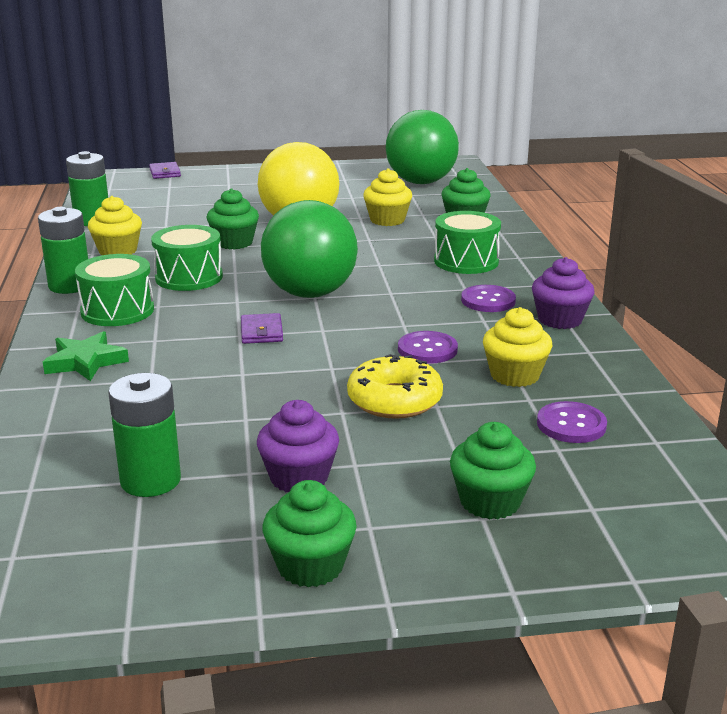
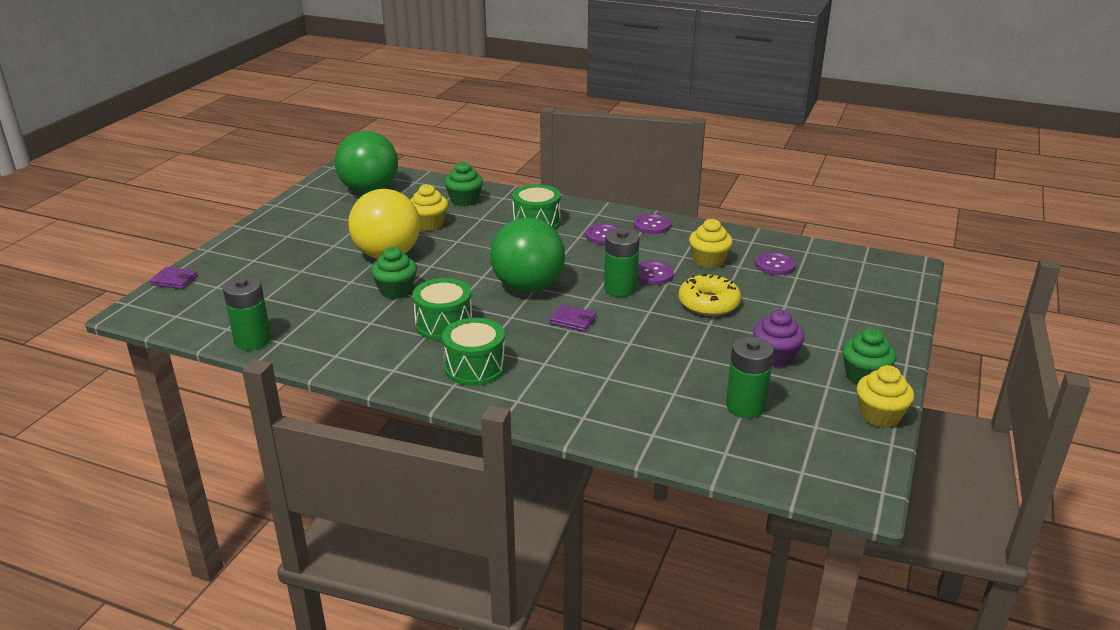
camera: 60 degrees left, 5 degrees up
green battery [38,207,88,294] -> green battery moved to [604,229,639,297]
green star [43,331,129,381] -> none
yellow cupcake [88,196,142,255] -> yellow cupcake moved to [857,365,914,428]
green cupcake [450,422,536,519] -> none
purple cupcake [532,257,595,329] -> purple button [634,214,671,234]

